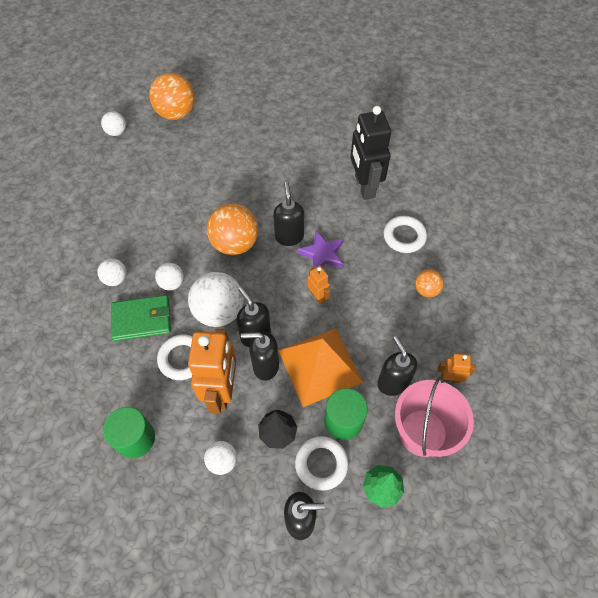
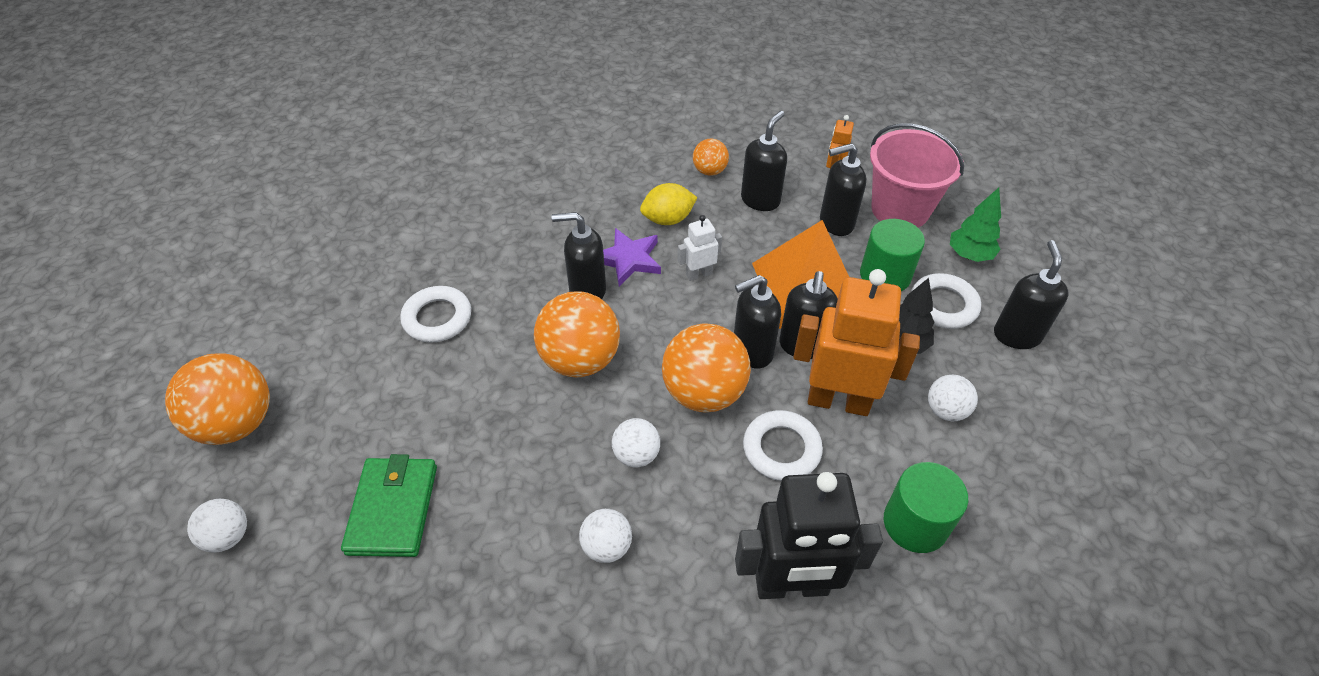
camera: 80 degrees left, 10 degrees down
green wallet [111,295,171,341] -> green wallet moved to [341,454,437,557]
white ball [188,272,244,327] -> orange ball [662,323,751,412]
orange robot [307,266,331,304] -> white robot [678,215,722,281]
black robot [350,106,391,200] -> black robot moved to [735,472,883,599]
white ring [384,216,427,253] -> white ring moved to [400,286,471,343]
none -> yellow lemon [640,183,697,225]
none -> black soap dispenser [741,111,787,211]

